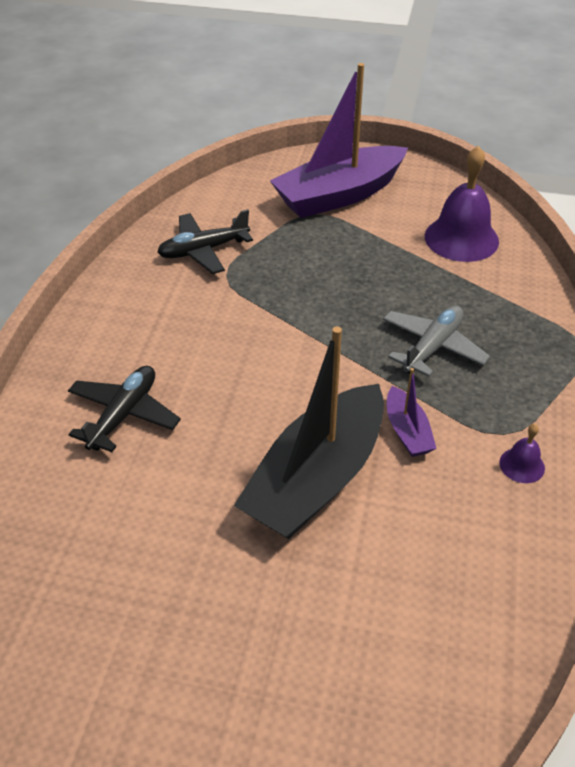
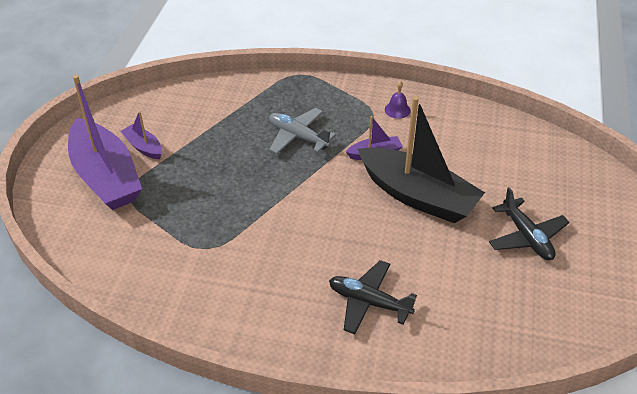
camera: 90 degrees left, 0 degrees up
black plane [157,209,253,274] -> black plane moved to [489,187,569,260]
purple bell [425,146,499,262] -> none
none -> purple boat [120,111,162,159]

